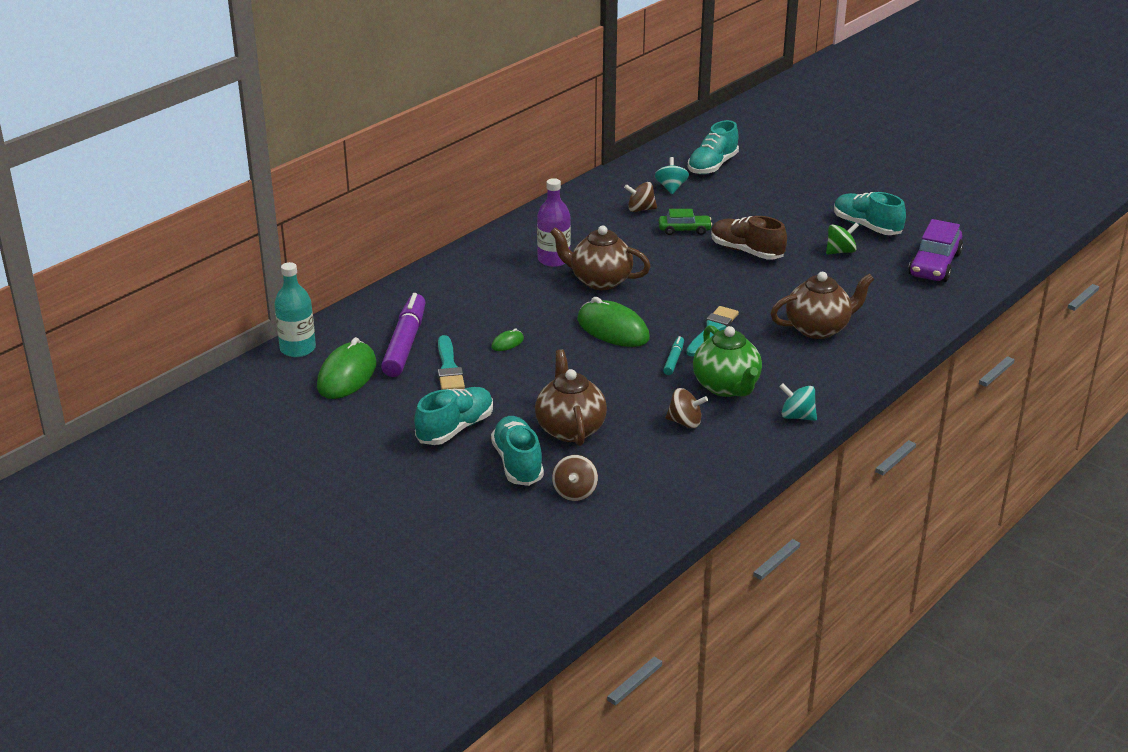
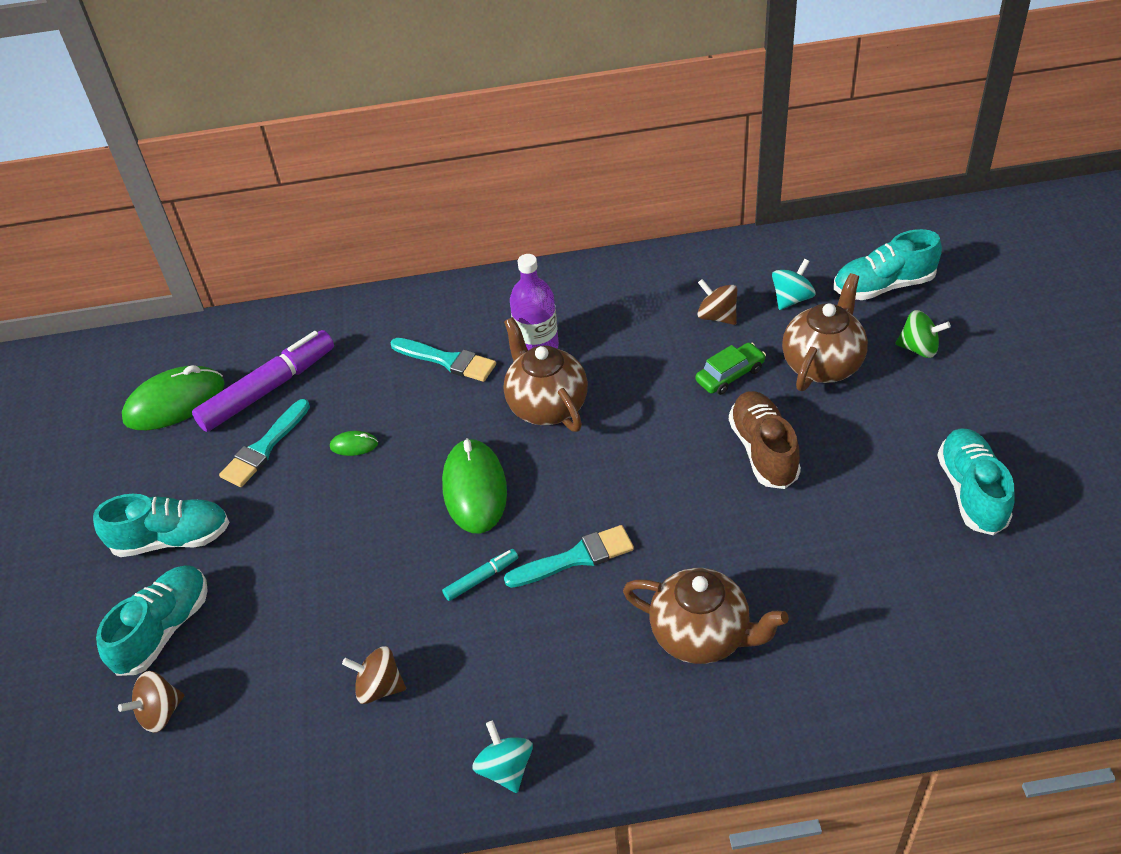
camera: 45 degrees right, 15 degrees up
turquoise bottle [274,262,316,357] -> none
brown teapot [535,349,607,446] -> brown teapot moved to [782,273,868,391]
green car [659,209,712,235] -> green car turned 75 degrees counterclockwise [696,343,766,395]
brown spinning top [665,388,708,428] -> brown spinning top turned 135 degrees clockwise [342,646,406,704]
green teapot [693,325,762,397] -> none
green spinning top [826,223,859,254] -> green spinning top moved to [895,310,951,358]
purple car [908,219,963,282] -> none
none -> turquoise brush [390,338,496,382]

